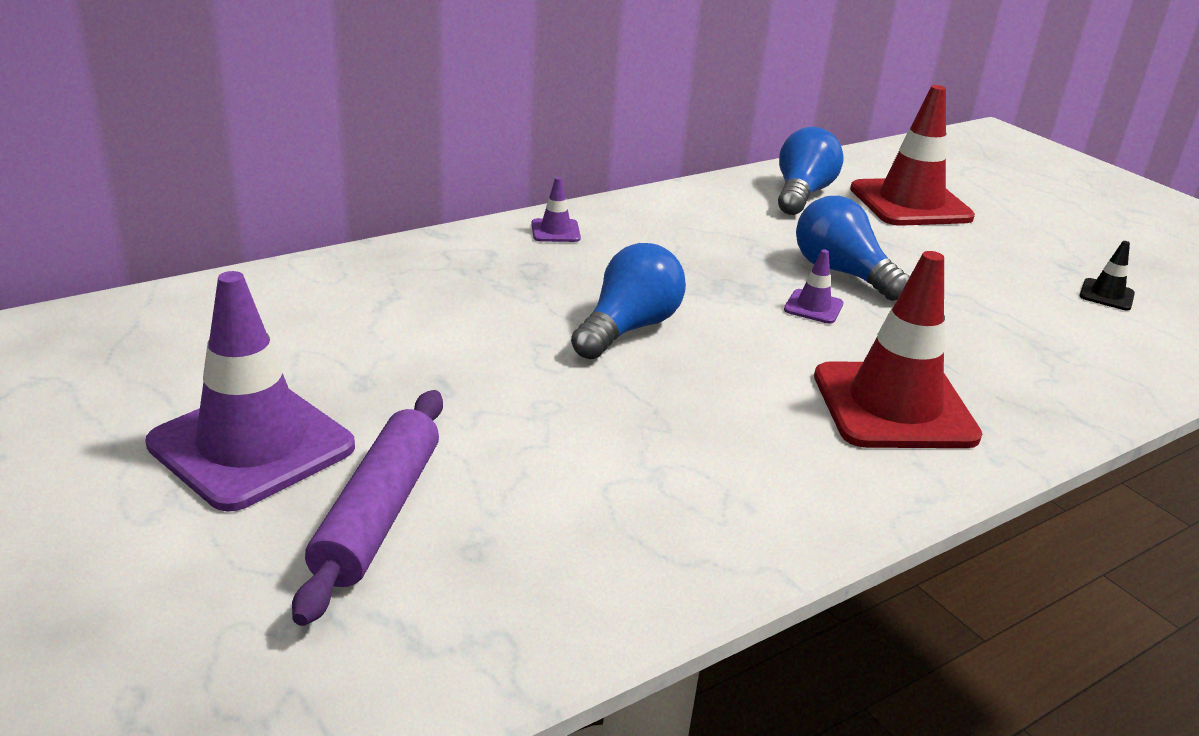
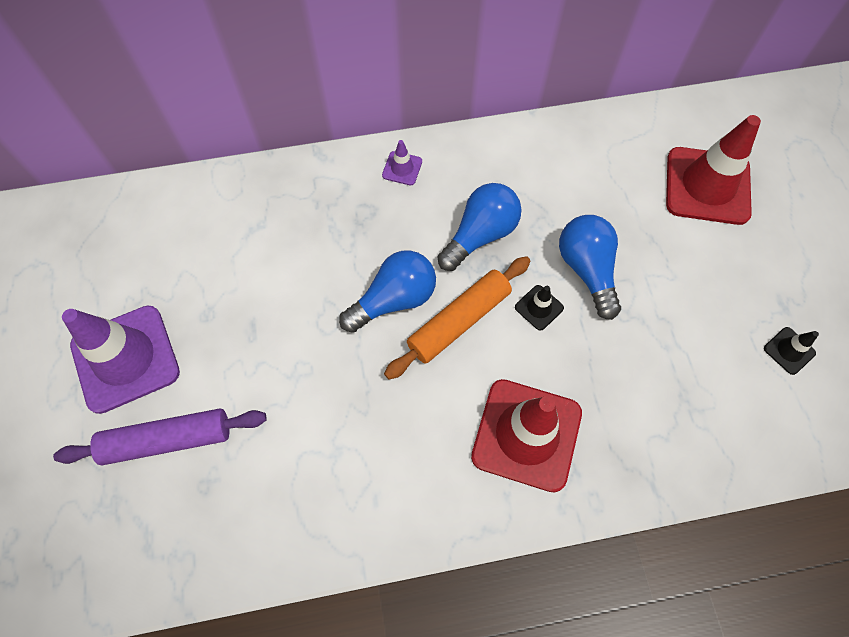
camera: 25 degrees right, 35 degrees up
purple rolling pin [292,390,443,626] -> purple rolling pin turned 45 degrees clockwise [53,409,267,465]
blue light bulb [778,127,844,215] -> blue light bulb moved to [438,183,522,271]
purple traffic cone [784,249,844,324] -> black traffic cone [515,285,564,331]
none -> orange rolling pin [384,256,531,380]

